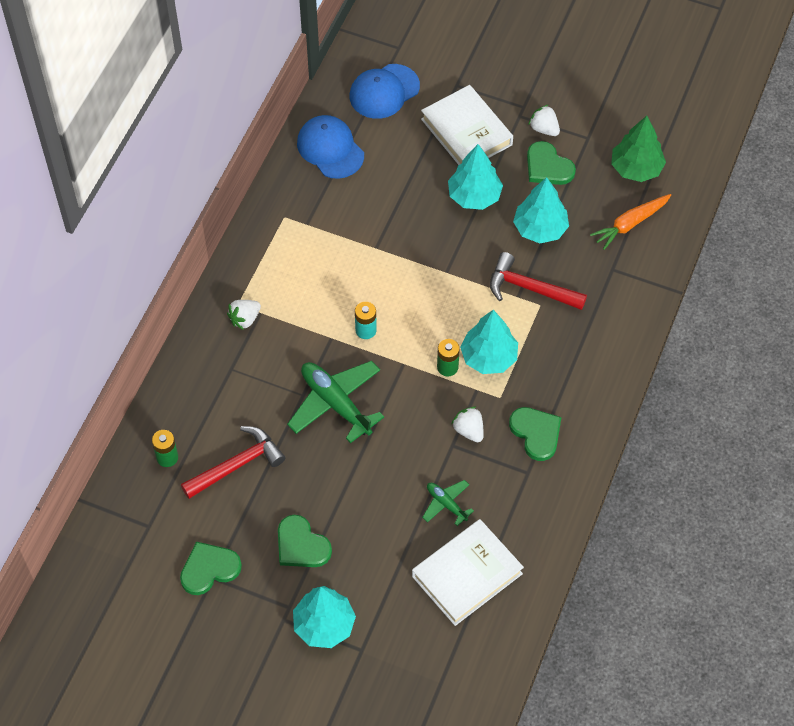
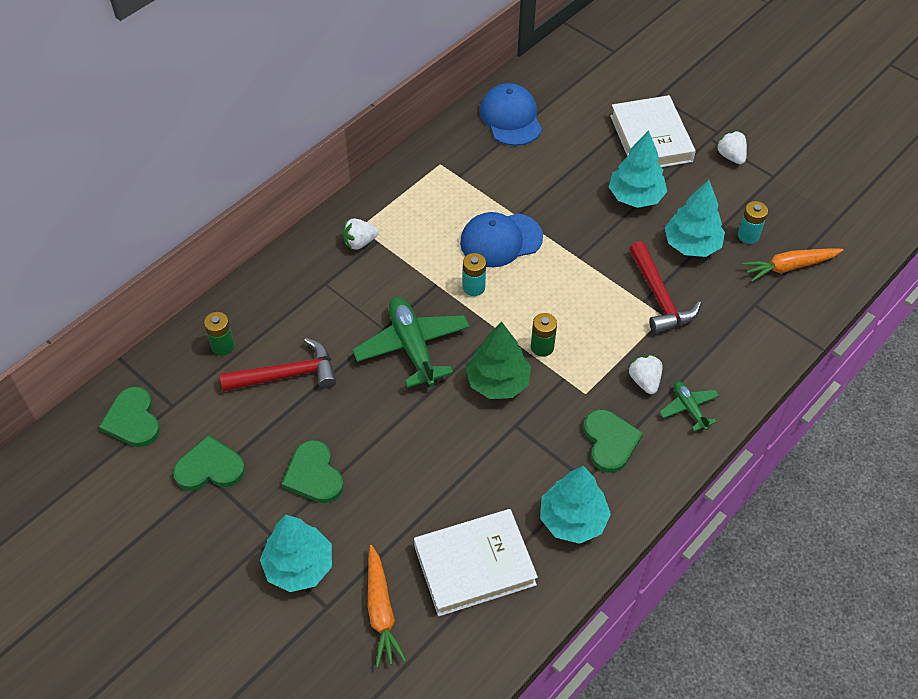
camera: 20 degrees right, 5 degrees down
blue cap [350,64,420,119] -> blue cap moved to [460,212,543,267]
green plane [422,480,474,526] -> green plane moved to [660,381,720,431]
white strawberry [451,406,484,442] -> white strawberry moved to [628,355,662,394]
turquoise tree [460,310,518,374] -> turquoise tree moved to [540,466,611,544]
red hammer [490,252,587,310] -> red hammer turned 150 degrees counterclockwise [629,241,701,334]
green heart [527,141,576,185] -> green heart moved to [99,387,160,447]
green tree [611,116,666,182] -> green tree moved to [466,322,531,399]
none -> orange carrot [368,545,407,667]
none -> turquoise battery [738,201,768,244]

